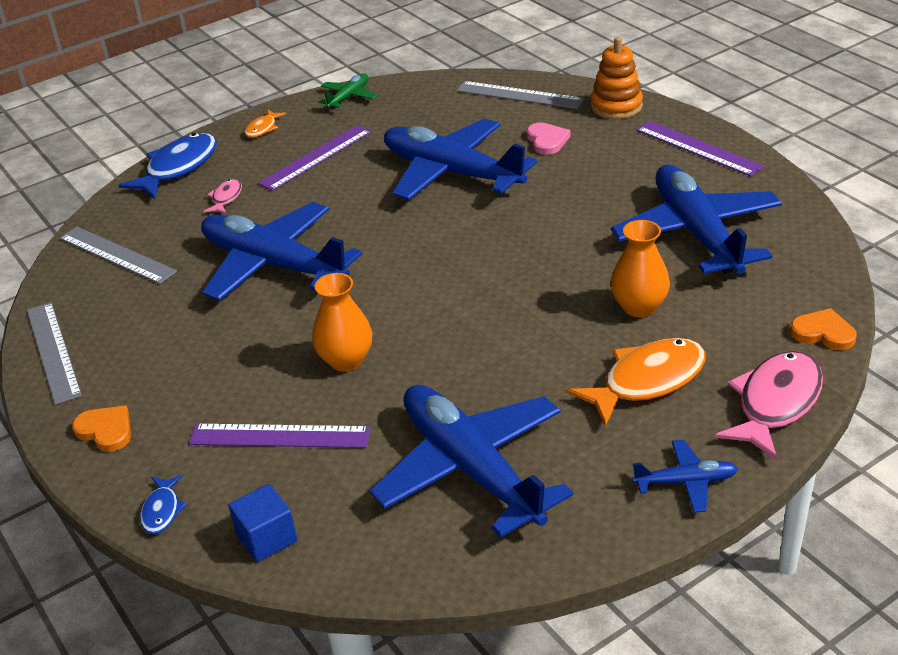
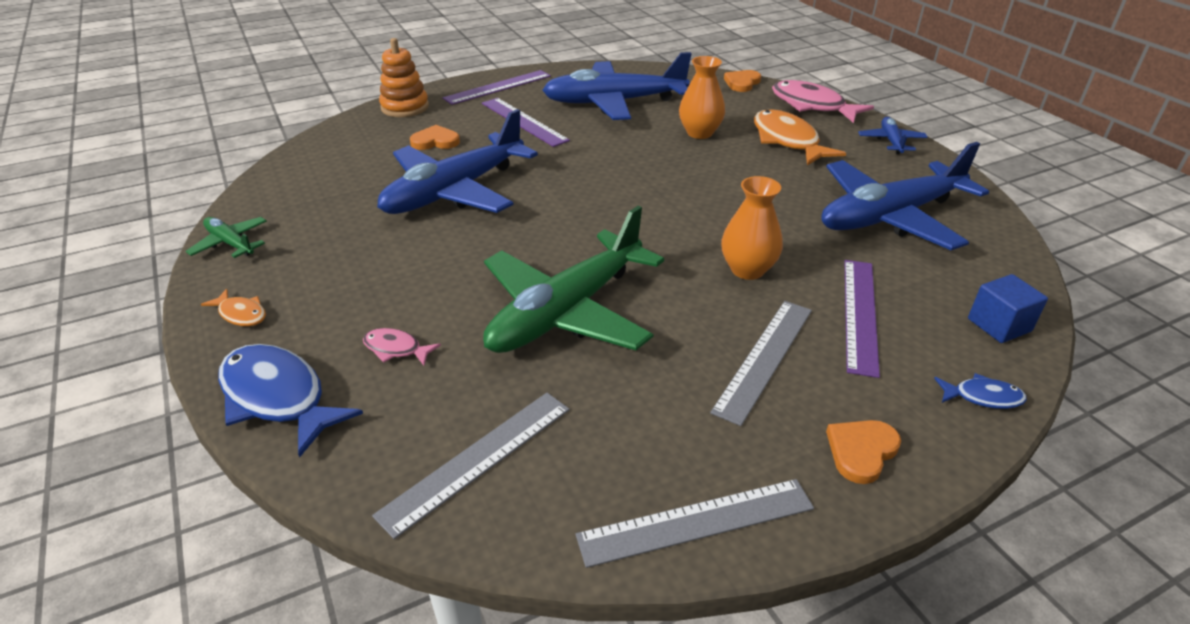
camera: 85 degrees left, 0 degrees up
blue plane [201,202,362,301] -> green plane [483,206,664,353]
purple ruler [258,125,372,191] -> purple ruler moved to [482,98,570,147]
grey ruler [457,81,584,109] -> grey ruler moved to [710,301,812,426]
pink heart [527,123,571,155] -> orange heart [410,125,460,150]

